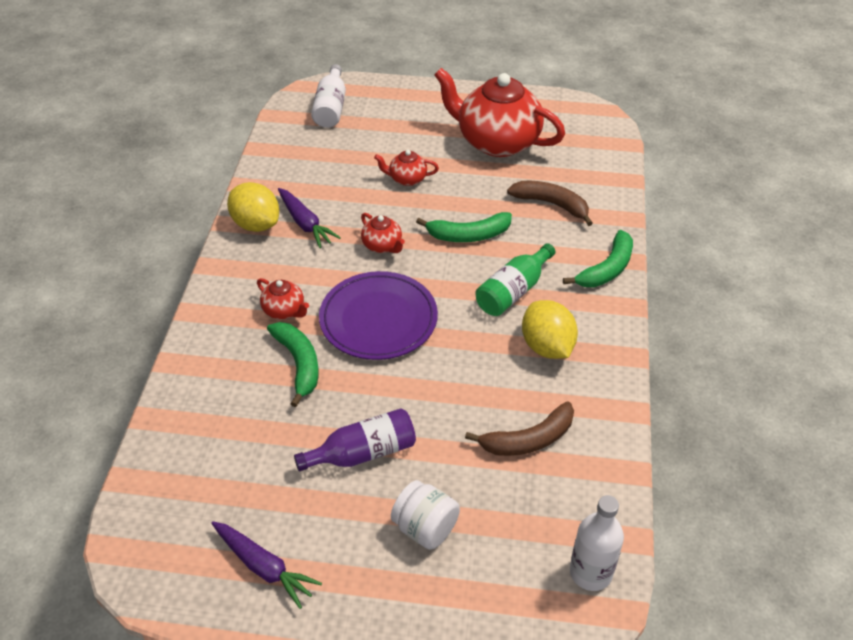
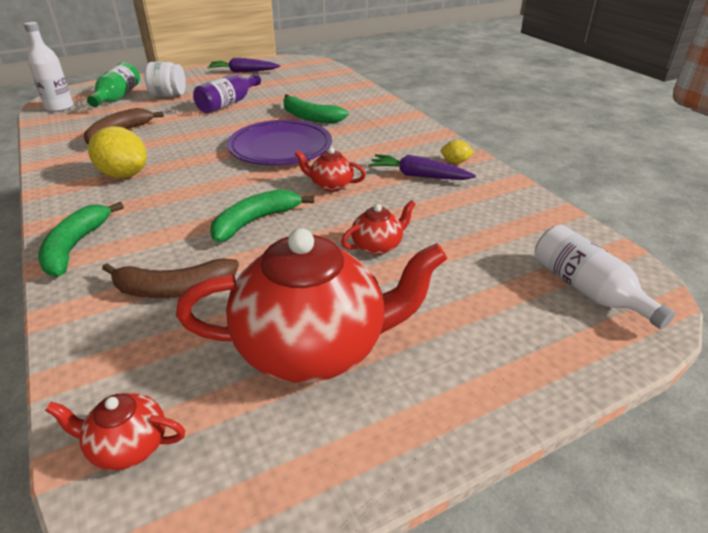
camera: 145 degrees right, 10 degrees down
yellow lemon [227,182,279,232] -> yellow lemon [441,140,474,163], size x0.48
red teapot [257,278,309,319] -> red teapot moved to [45,393,185,470]
green bottle [475,243,555,316] -> green bottle moved to [87,62,140,107]

